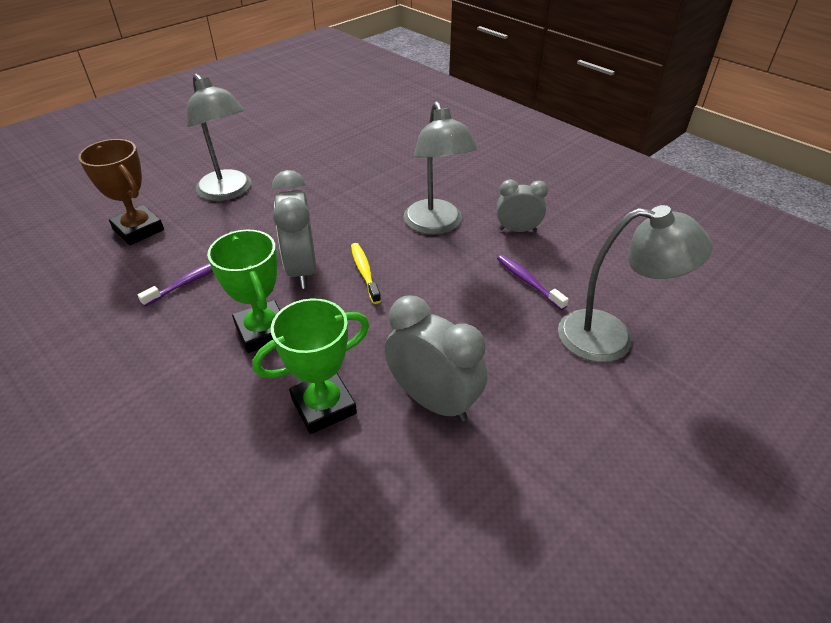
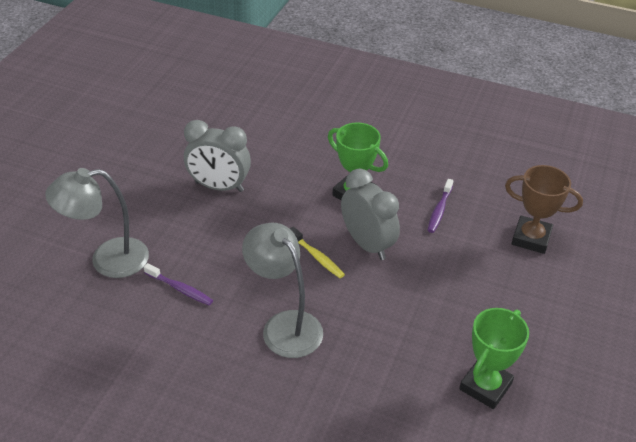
camera: 155 degrees right, 0 degrees up
grey lamp [187,73,251,201] -> none
green trophy [252,298,369,434] -> green trophy moved to [459,308,529,409]
grey clock [497,179,548,232] -> none

